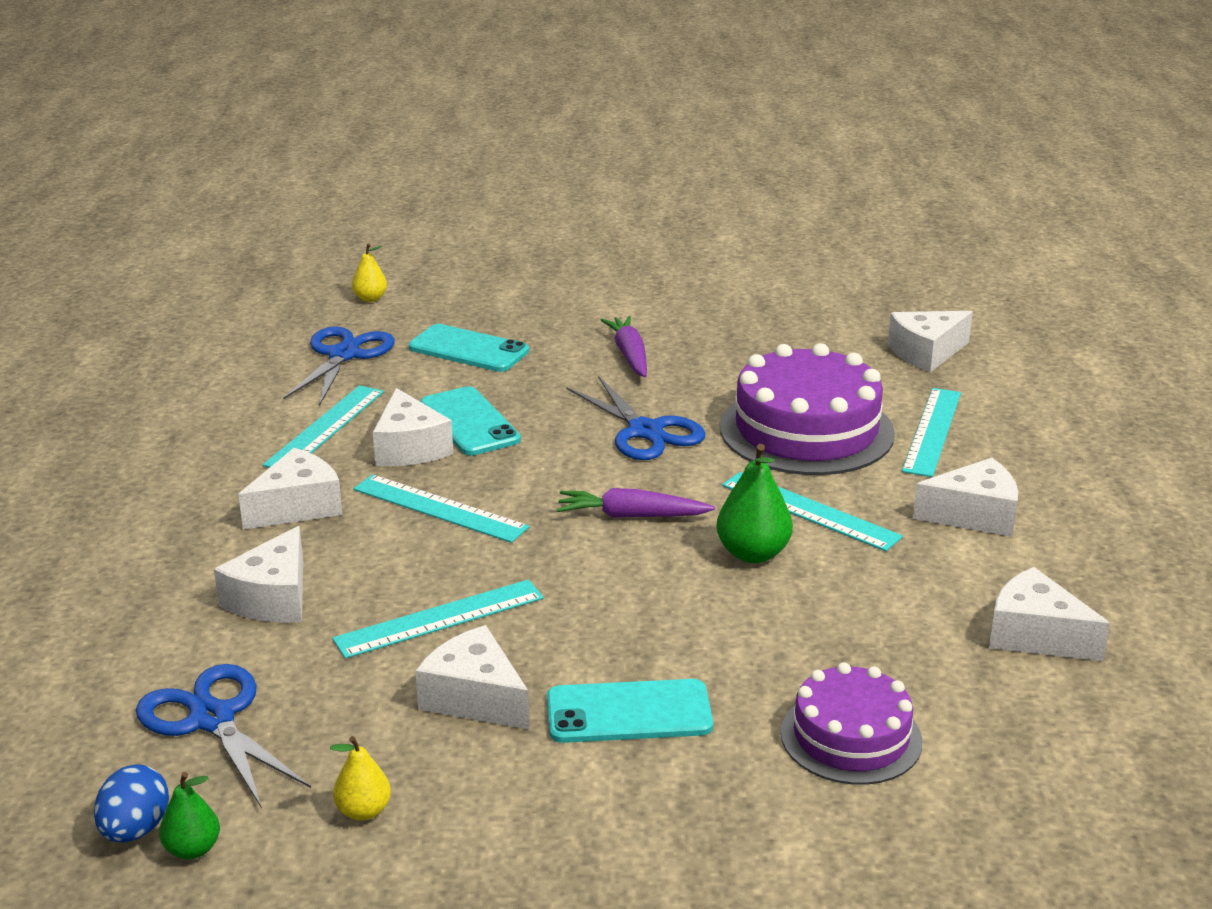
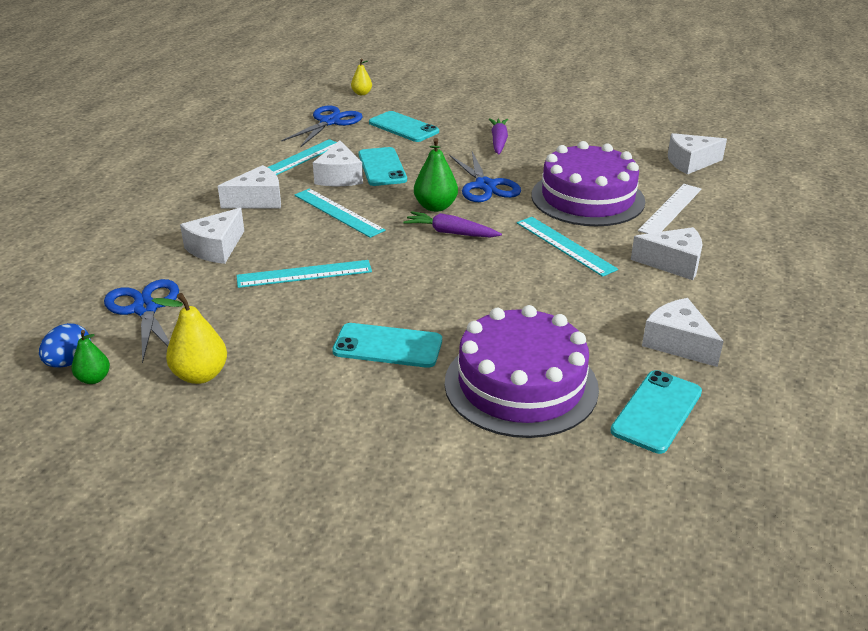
camera: 15 degrees right, 5 degrees up
yellow pear [330,736,391,821] -> yellow pear [152,293,227,384], size x1.64
white cheese [415,625,530,730] -> none
green pear [717,444,793,563] -> green pear moved to [414,138,458,212]
purple cake [781,662,923,785] -> purple cake [445,305,599,438], size x1.64
turquoise ruler [902,388,961,477] -> white ruler [638,184,701,234]
none -> turquoise phone [610,370,702,454]

